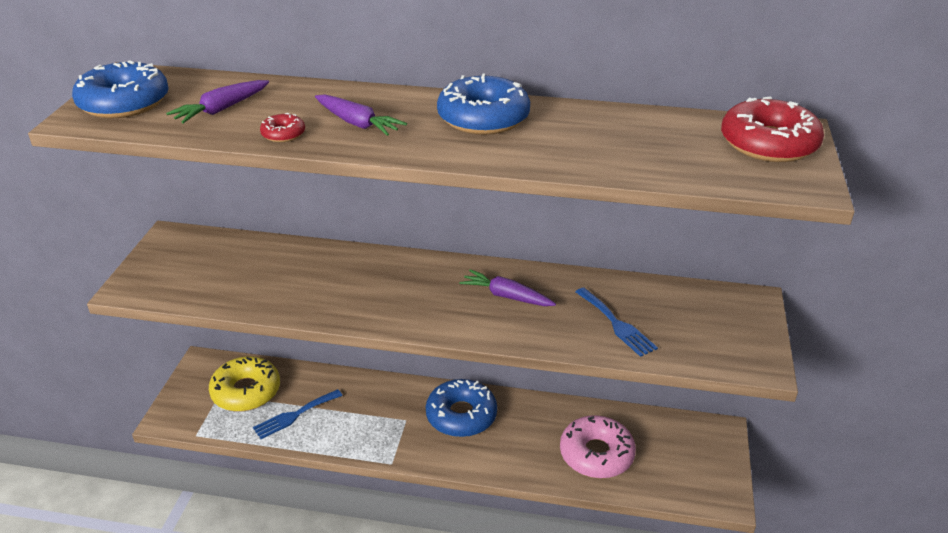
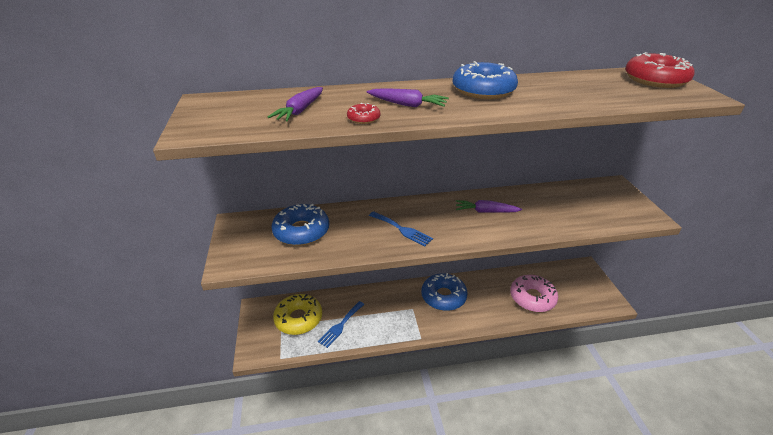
camera: 20 degrees left, 0 degrees up
blue donut [72,60,169,118] -> blue donut moved to [272,204,329,246]
blue fork [575,287,658,357] -> blue fork moved to [369,211,433,246]

